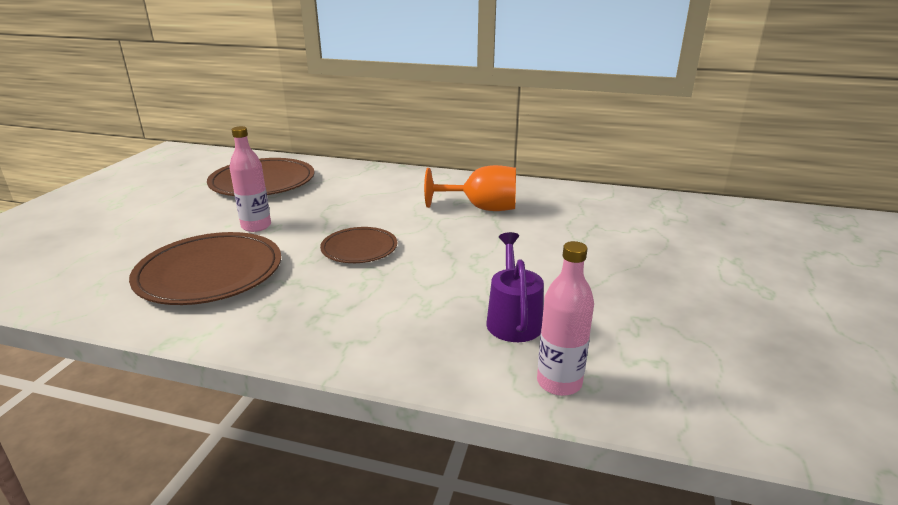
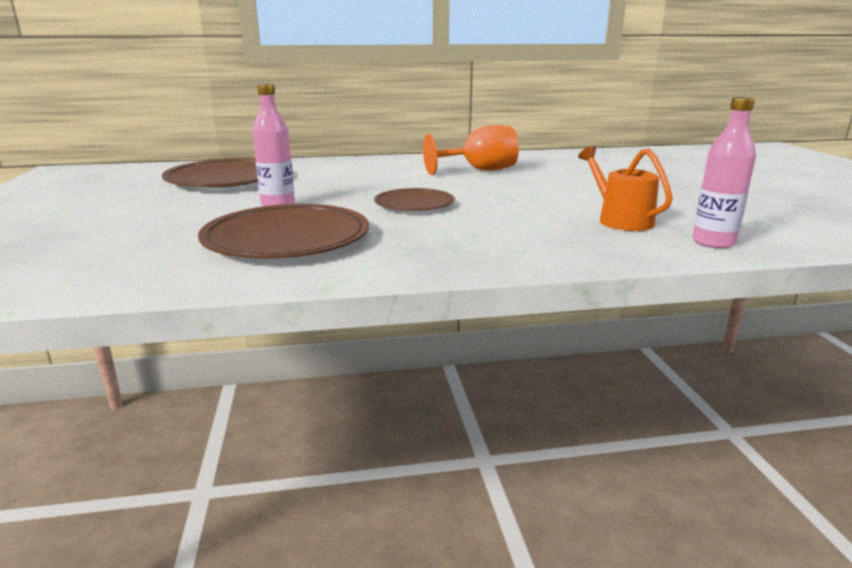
camera: 25 degrees left, 5 degrees down
purple watering can [486,232,544,342] -> orange watering can [578,146,673,231]

